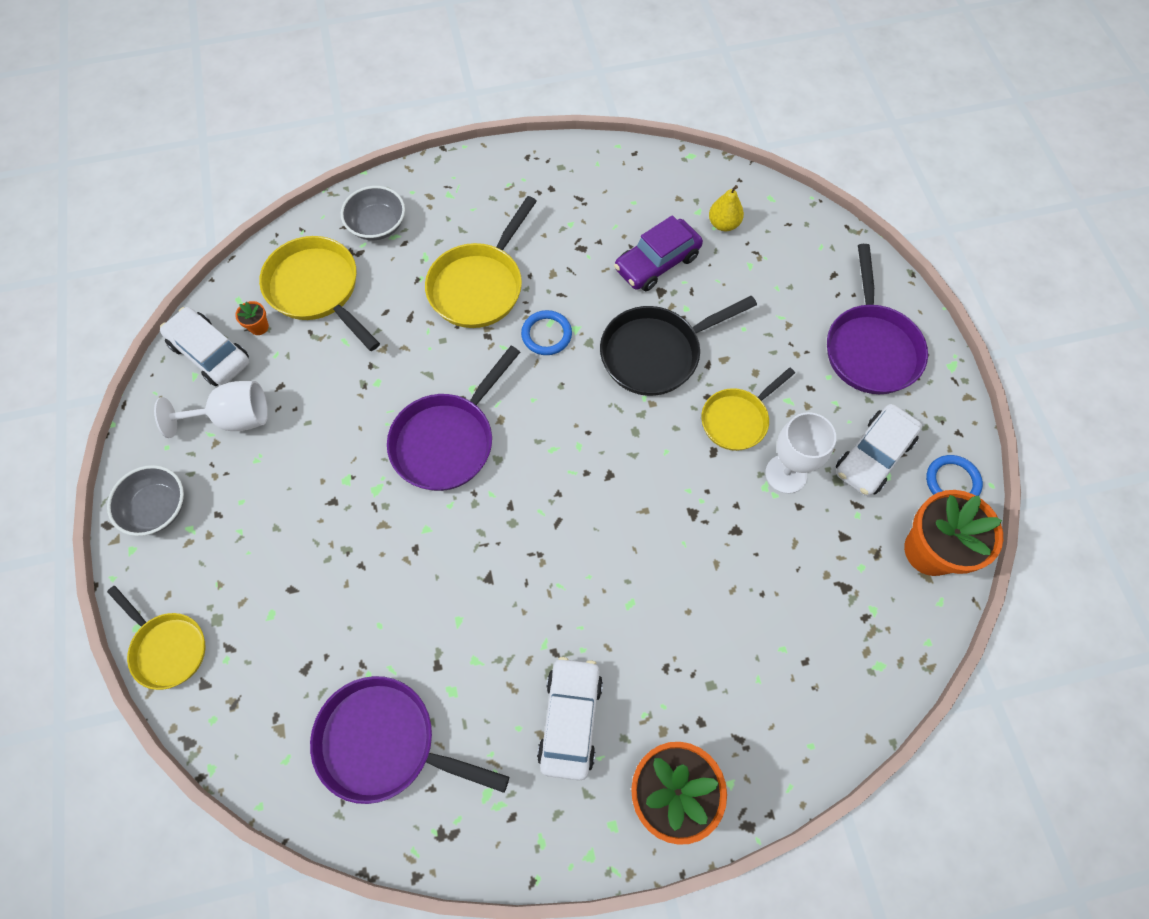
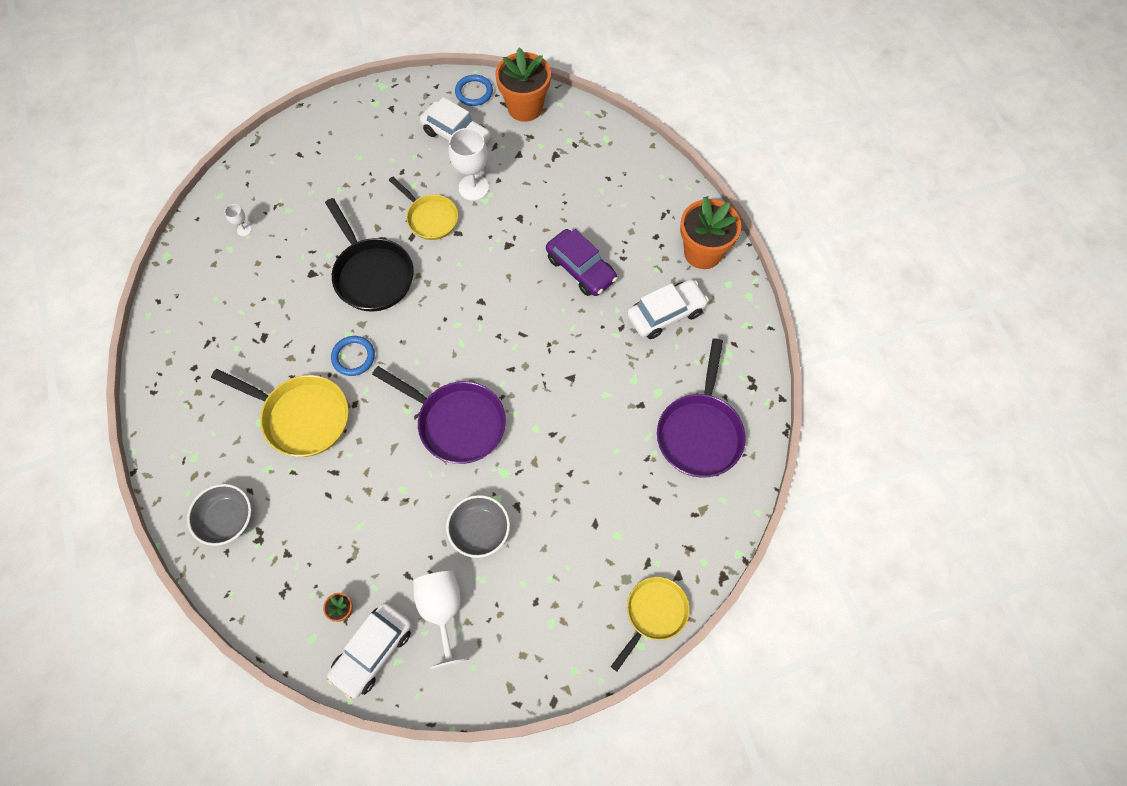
camera: 95 degrees left, 0 degrees up
grey bowl [107,465,184,536] -> grey bowl moved to [446,495,510,558]
yellow pan [259,236,380,351] -> none
white car [537,657,603,781] -> white car turned 150 degrees clockwise [627,279,709,339]
purple car [614,215,703,291] -> purple car moved to [546,229,617,296]
yellow pear [709,185,744,231] -> white goblet [225,204,252,236]
purple pan [827,244,928,394] -> none

